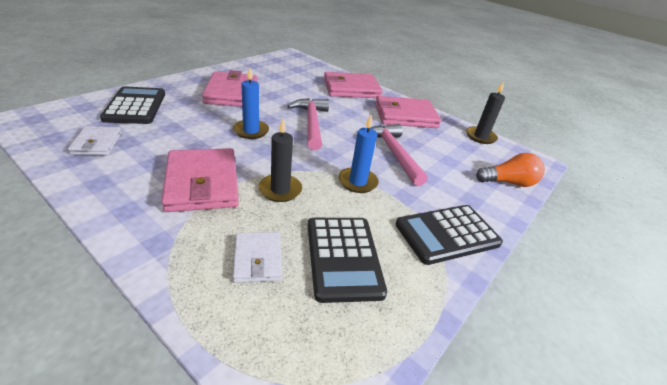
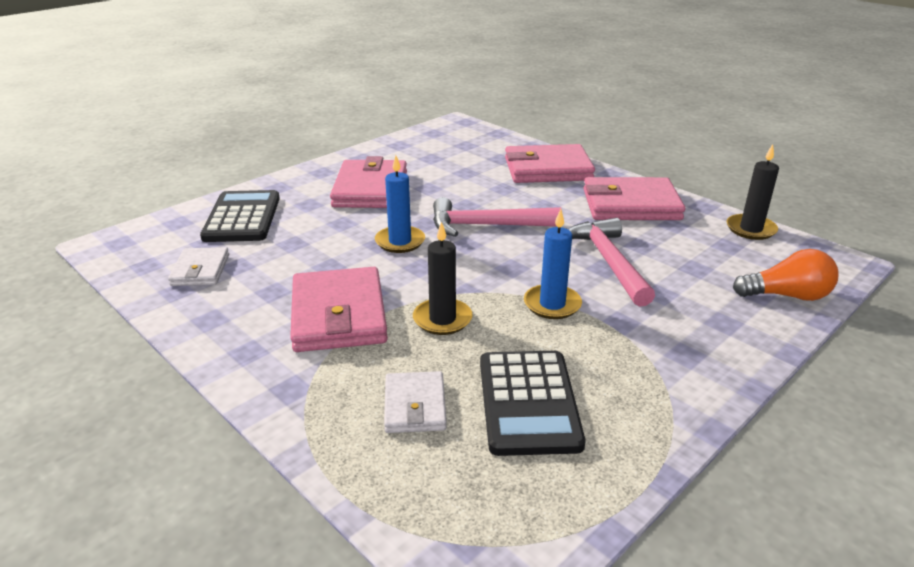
camera: 10 degrees right, 5 degrees down
pink hammer [288,98,329,150] -> pink hammer turned 90 degrees counterclockwise [433,197,562,237]
black calculator [395,205,503,265] -> none

